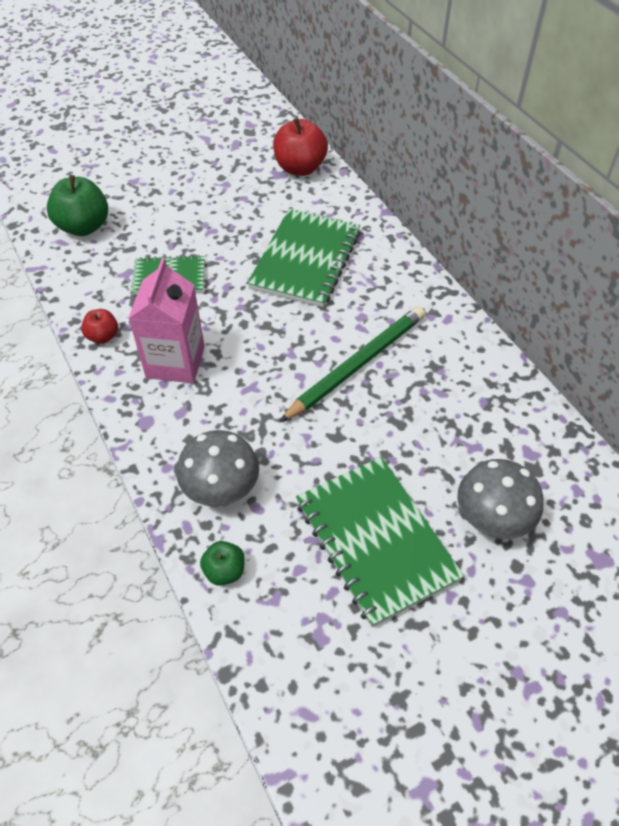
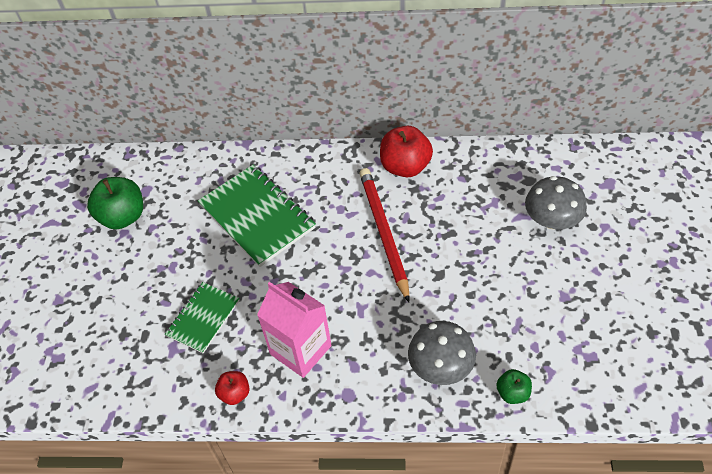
camera: 55 degrees left, 0 degrees up
green apple [47,175,108,236] -> green apple moved to [87,177,143,230]
red apple [273,118,328,176] -> red apple moved to [380,126,433,177]
green pencil [279,306,425,422] -> red pencil [360,168,410,302]
green notebook [296,457,464,627] -> none

